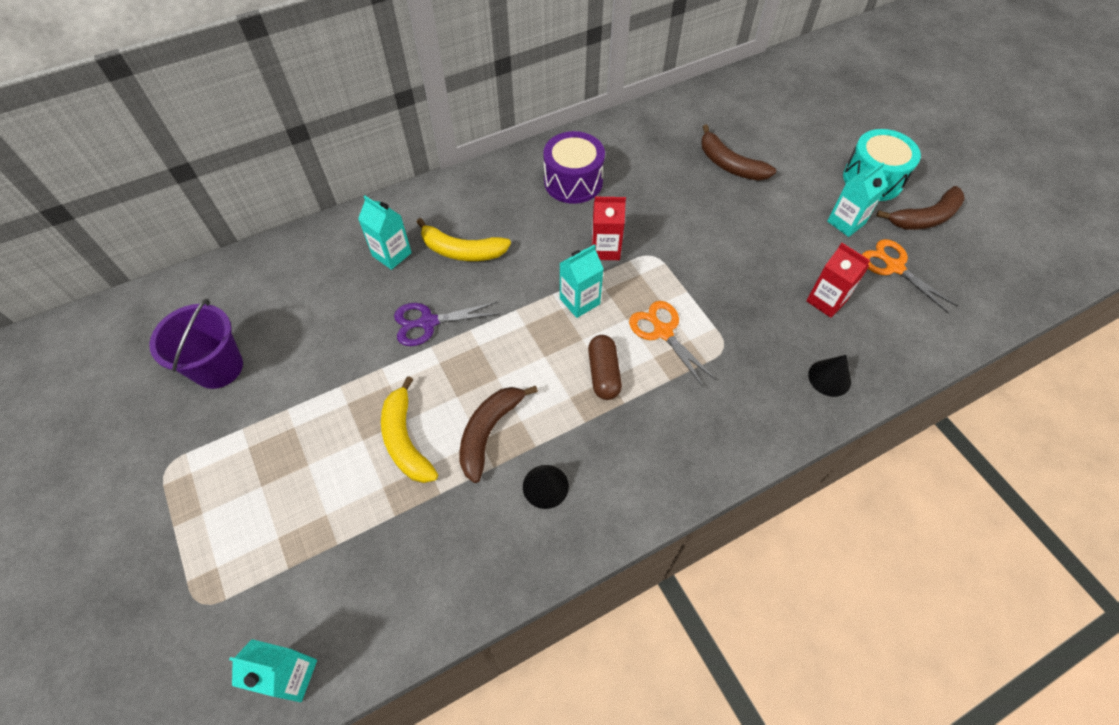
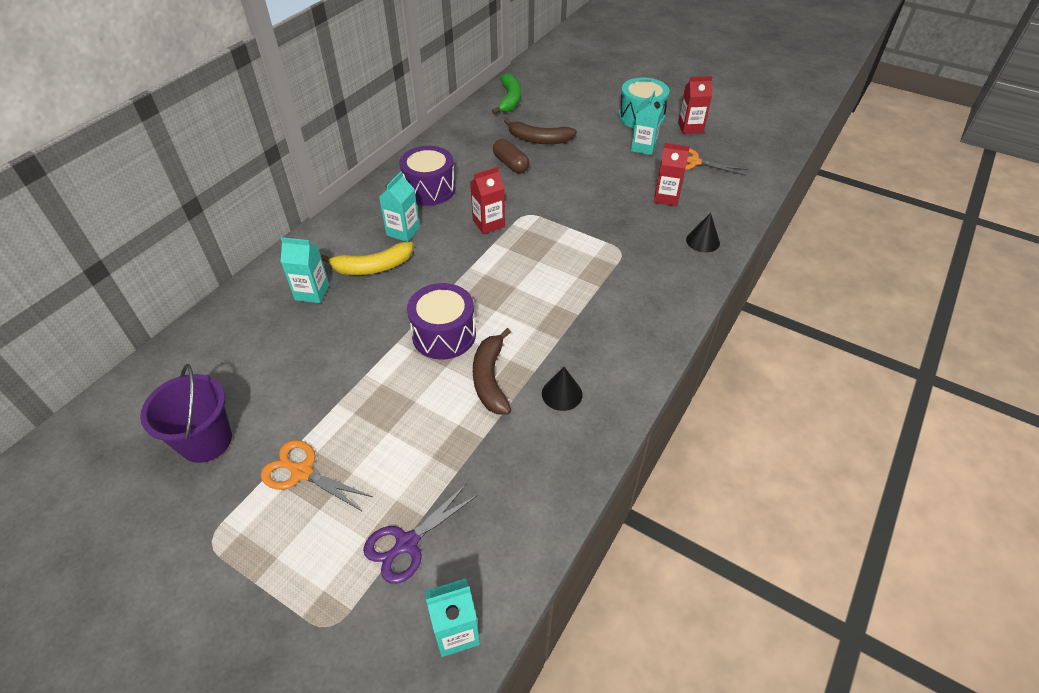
camera: 30 degrees left, 10 degrees down
yellow banana [381,376,438,483] -> none
purple scissors [394,302,500,346] -> purple scissors moved to [363,483,478,584]
turquoise carton [560,244,603,318] -> turquoise carton moved to [379,171,420,242]
brown capsule [588,335,622,400] -> brown capsule moved to [493,139,529,173]
orange scissors [629,301,716,388] -> orange scissors moved to [261,440,373,511]
brown banana [876,186,965,230] -> red carton [678,76,712,134]
none -> purple drum [407,283,476,360]
none -> green banana [492,73,521,114]

